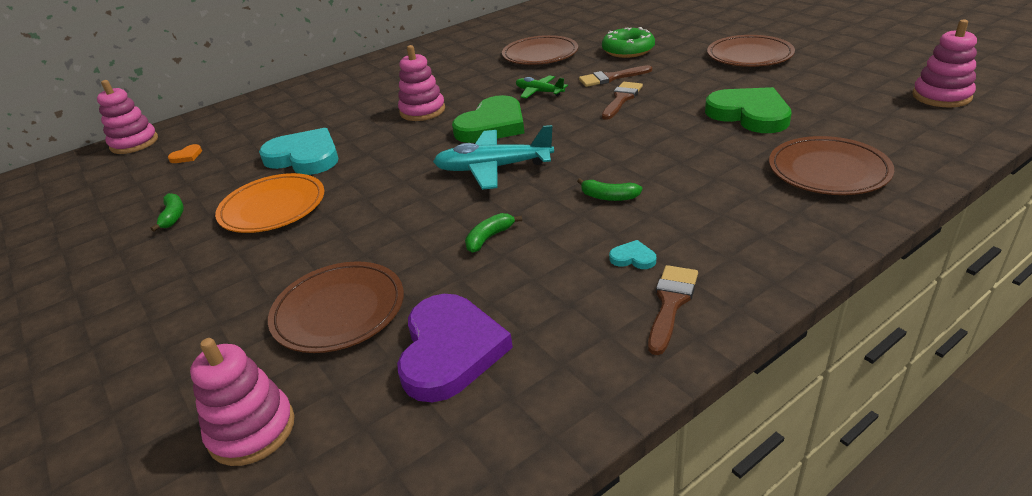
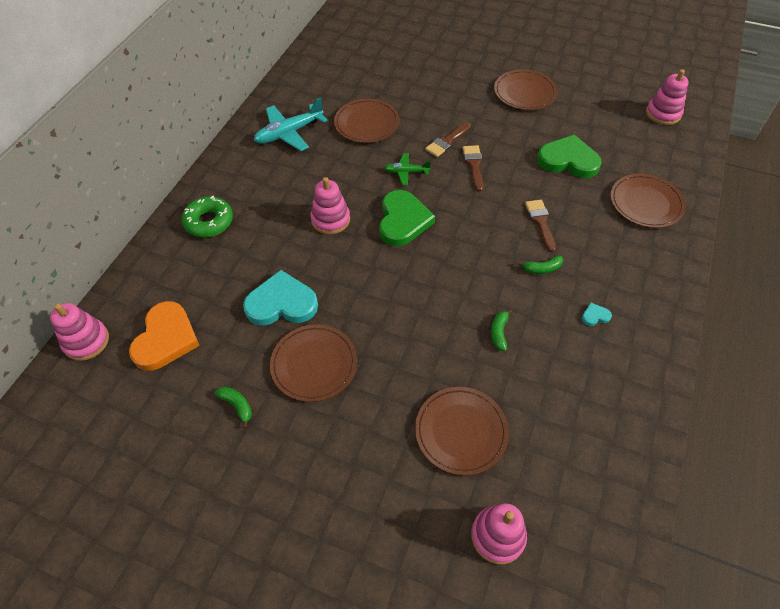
camera: 35 degrees left, 20 degrees up
orange heart [168,144,202,163] -> orange heart [129,301,200,371], size x2.49
orange plate [215,173,325,233] -> brown plate [270,324,357,402]
purple heart [397,294,513,402] -> none
turquoise plane [433,125,554,190] -> turquoise plane moved to [254,97,328,151]
green donut [602,27,655,58] -> green donut moved to [182,196,233,237]
brown brush [648,265,698,355] -> brown brush moved to [525,200,556,252]

